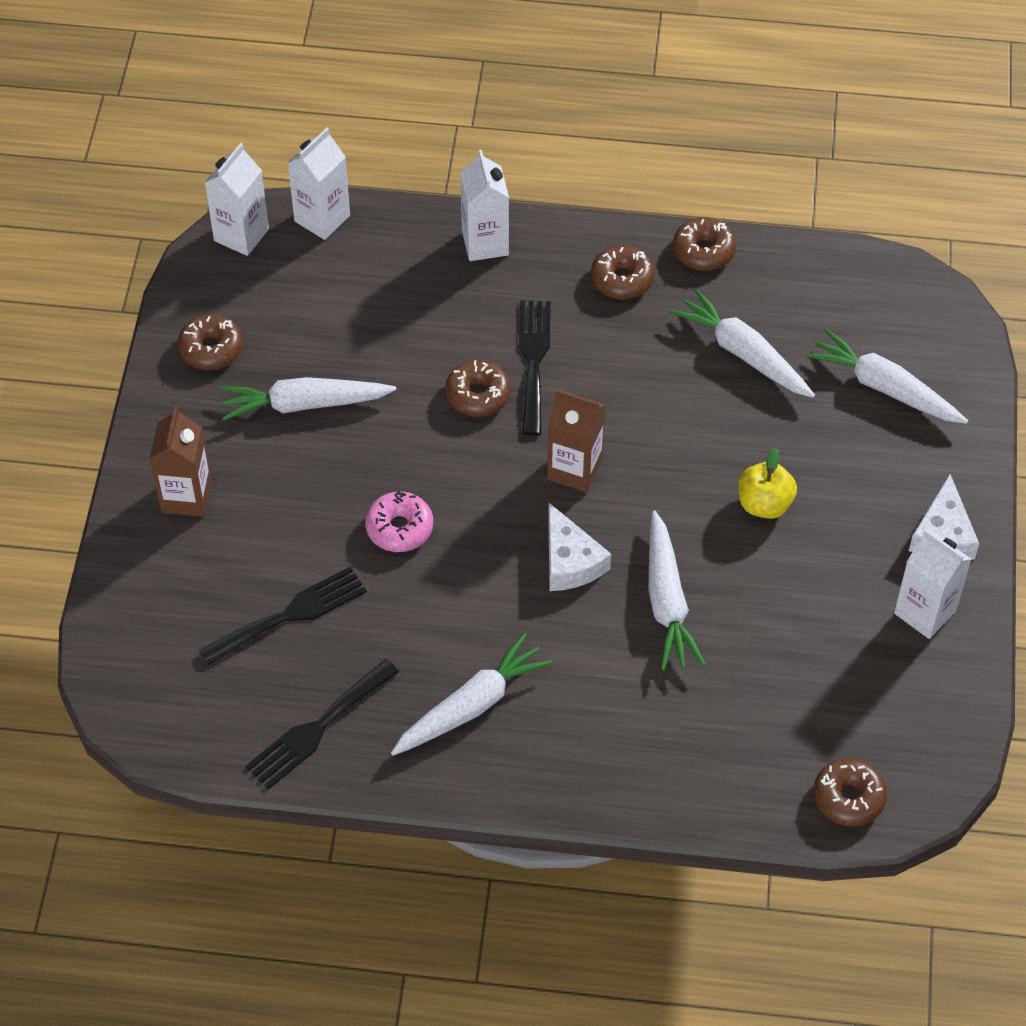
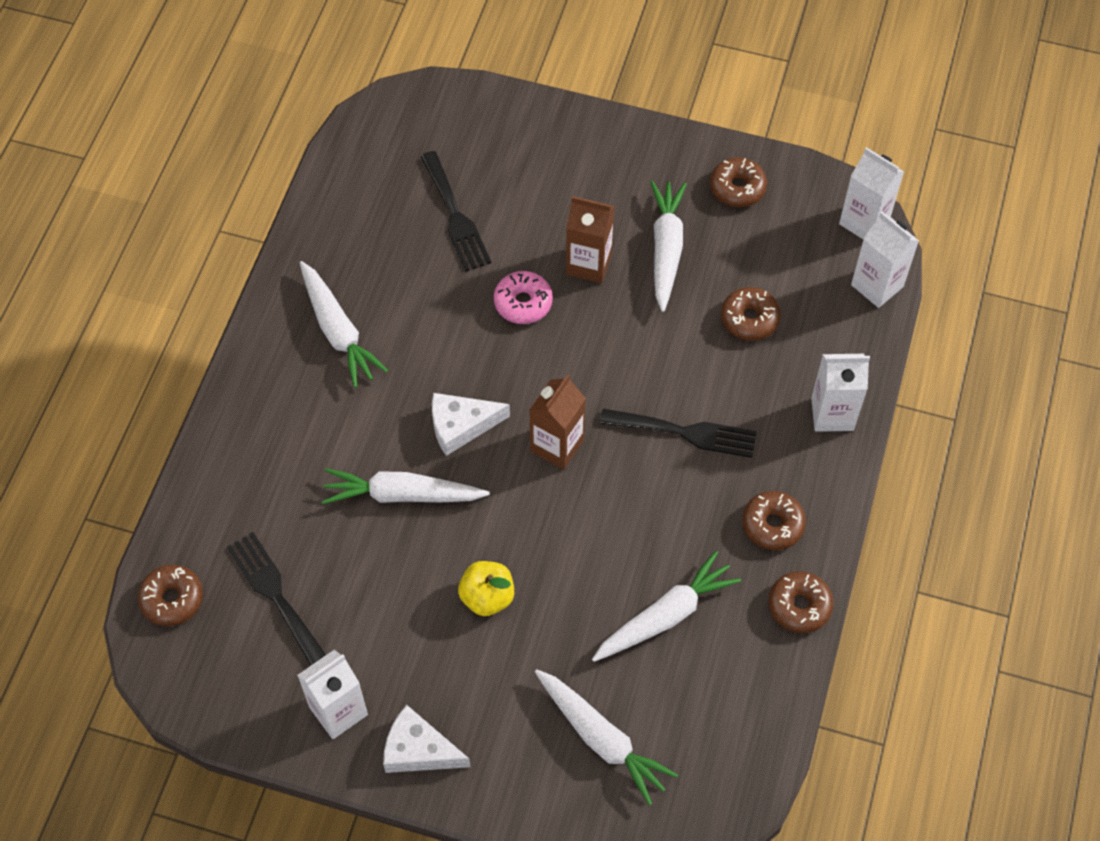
camera: 100 degrees right, 5 degrees up
brown carton [149,406,212,517] -> brown carton moved to [566,196,615,283]
black fork [246,659,399,790] -> black fork moved to [227,532,326,666]
brown donut [445,360,511,417] -> brown donut moved to [721,287,781,341]
white carrot [806,329,968,424] -> white carrot turned 90 degrees clockwise [535,669,678,805]

